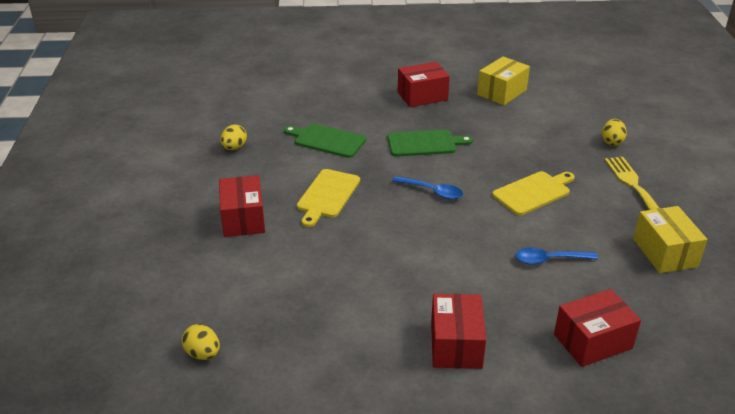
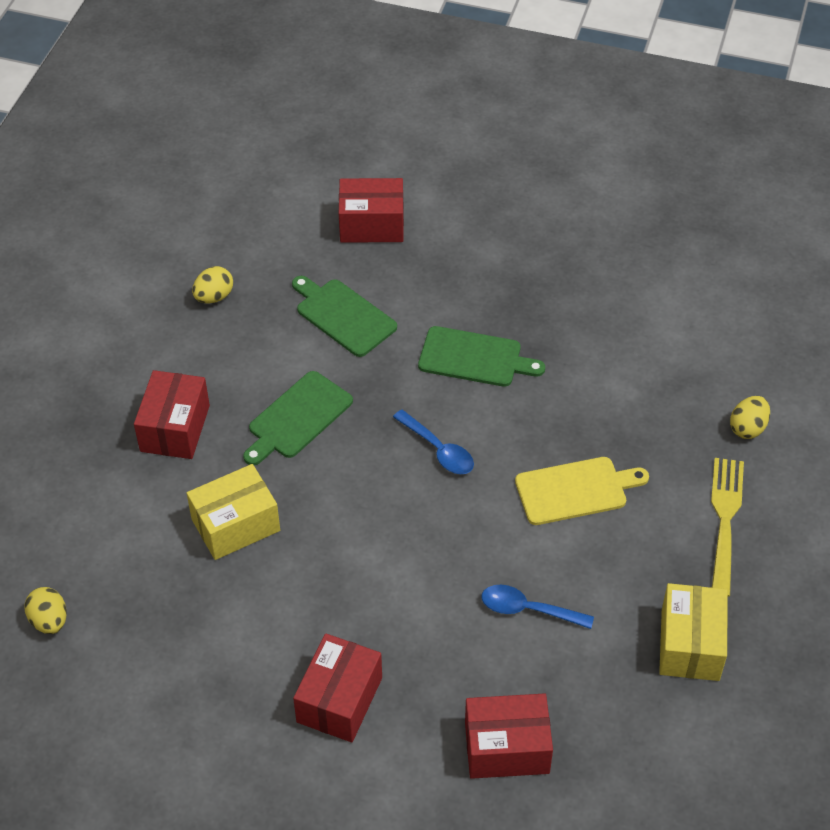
camera: 20 degrees right, 15 degrees up
yellow cutting board [297,169,360,227] -> green cutting board [243,371,353,465]
red box [398,62,450,107] -> red box moved to [339,178,404,243]
yellow box [477,56,530,105] -> yellow box moved to [187,464,280,560]

